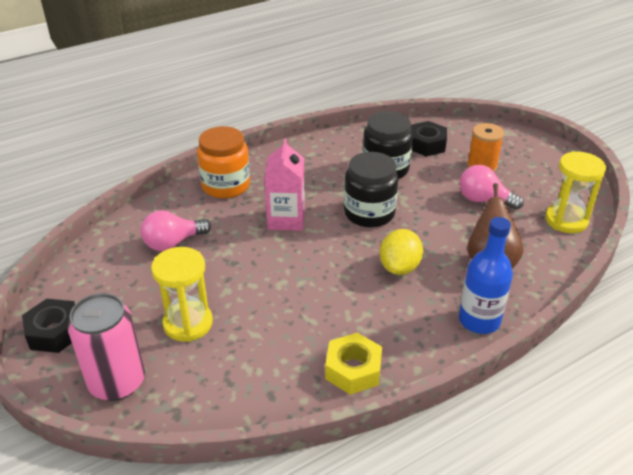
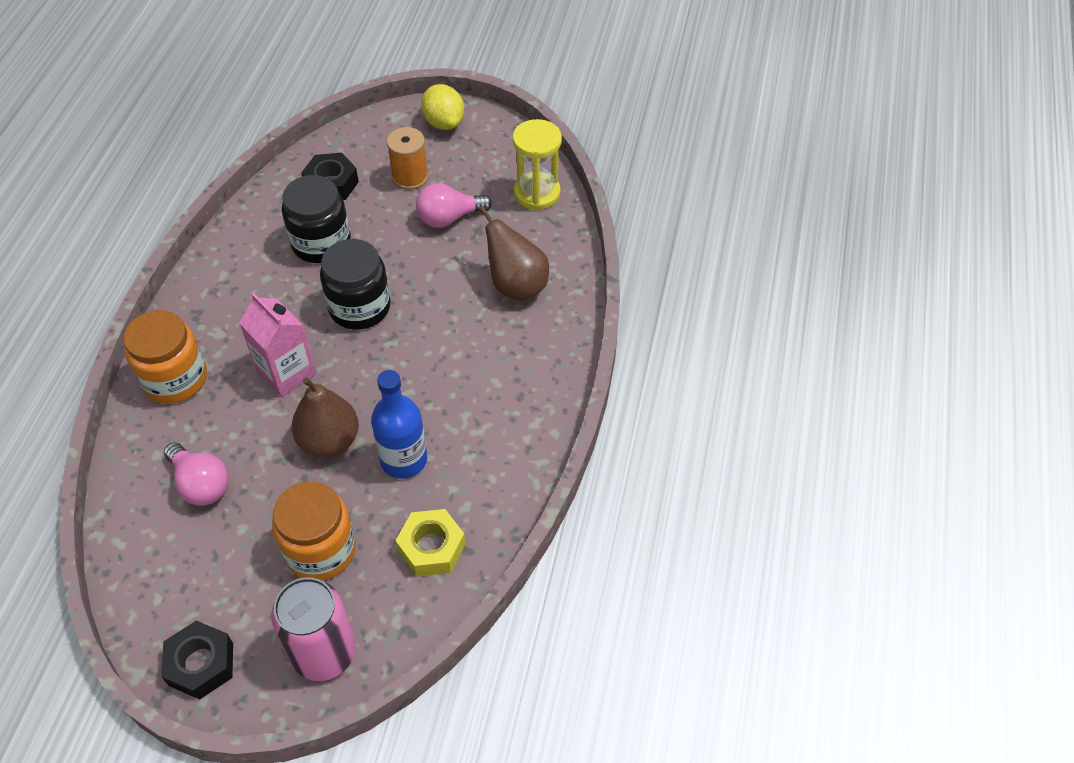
camera: 45 degrees left, 15 degrees up
pink light bulb [141,210,211,251] -> pink light bulb turned 60 degrees counterclockwise [164,442,229,506]
yellow hourglass [151,247,213,342] -> orange jar [272,482,356,580]
yellow nut [325,333,382,395] -> yellow nut moved to [396,509,466,577]
yellow lemon [380,229,423,275] -> yellow lemon moved to [421,84,464,130]
blue bottle [459,217,513,334] -> blue bottle moved to [371,370,427,479]
none -> brown pear [291,377,359,457]

